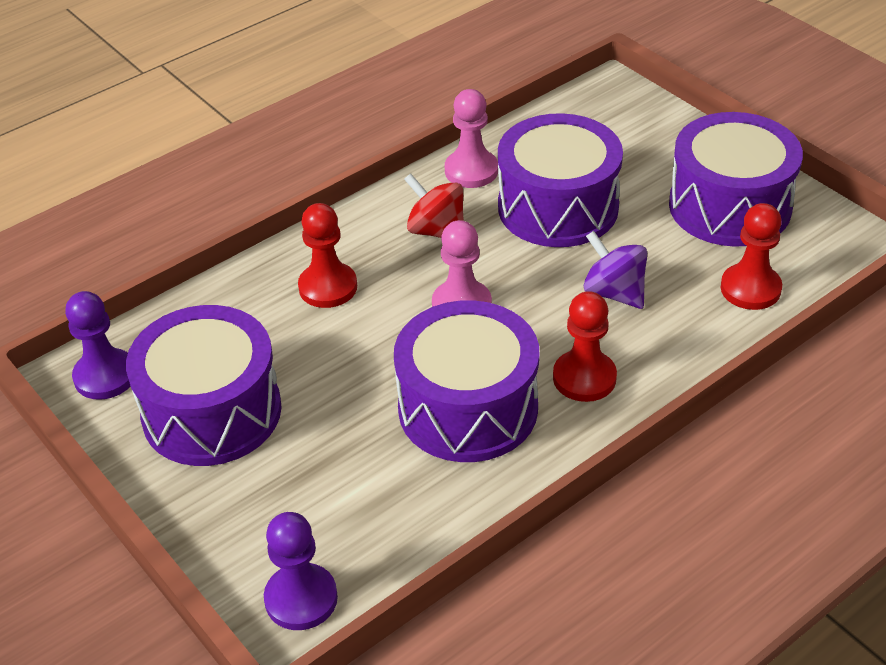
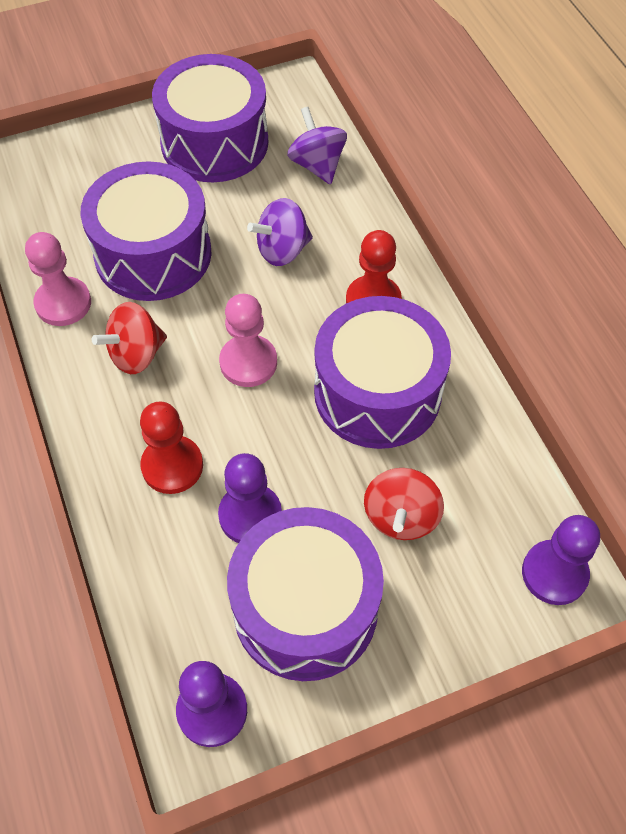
camera: 75 degrees left, 15 degrees up
red pawn [721,203,782,310] -> purple spinning top [287,107,347,184]
none -> purple pawn [218,453,282,543]
none -> red spinning top [364,468,444,540]

